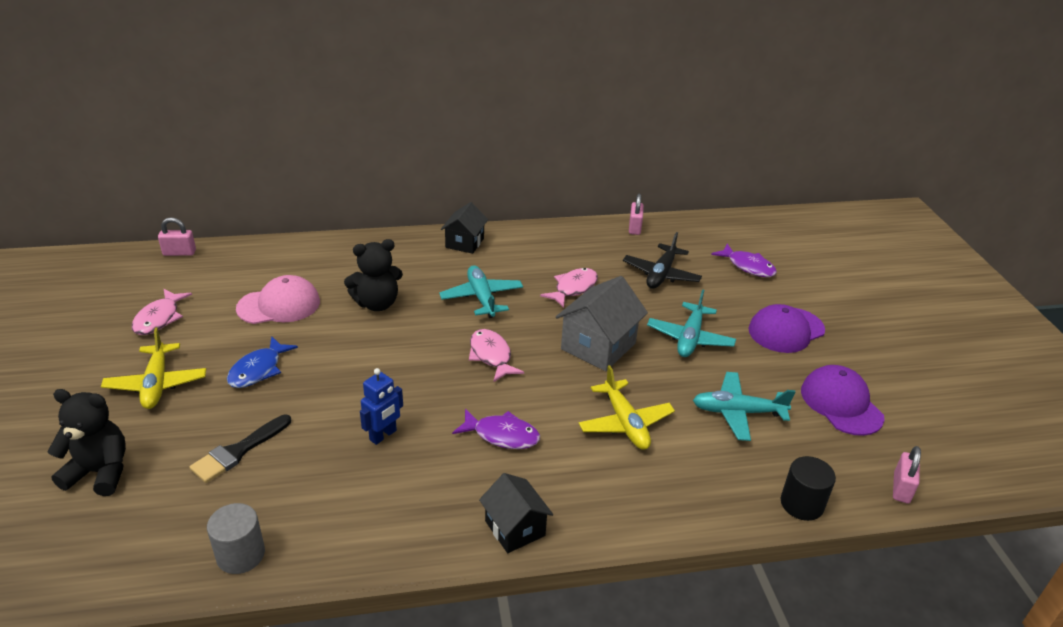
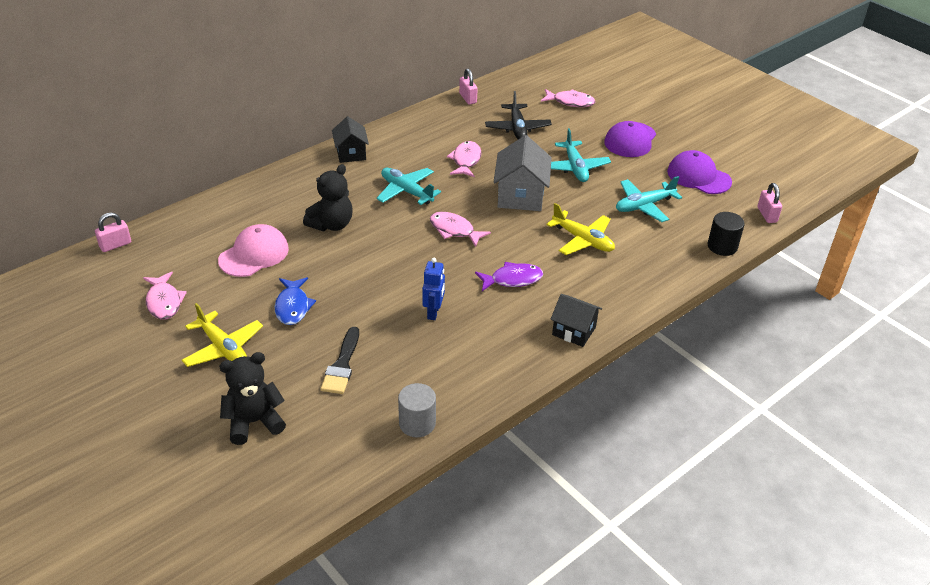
camera: 30 degrees left, 5 degrees up
purple fish [711,243,777,277] -> pink fish [541,89,595,107]

